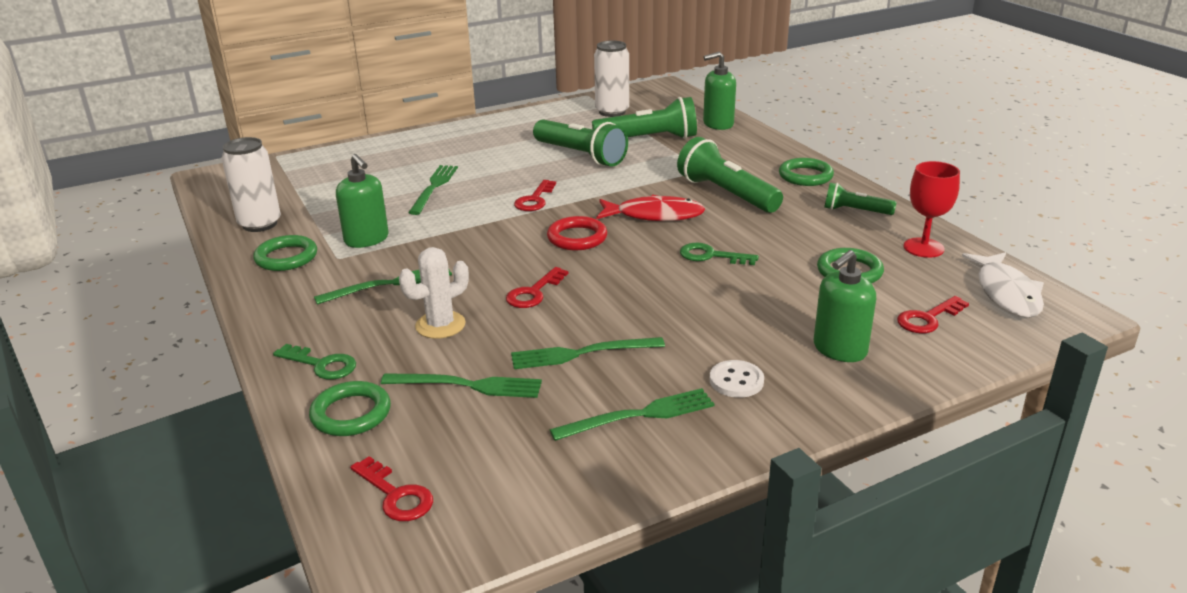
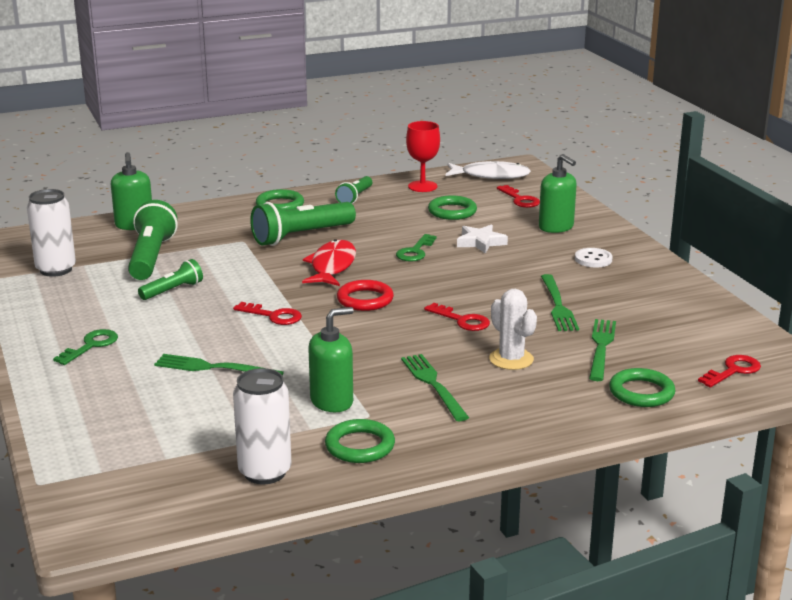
camera: 85 degrees left, 5 degrees down
green key [273,344,356,380] -> green key moved to [53,329,118,365]
green flashlight [533,119,628,166] -> green flashlight [138,259,203,300], size x0.57
green fork [550,388,715,441] -> none
none -> white star [457,224,508,254]

